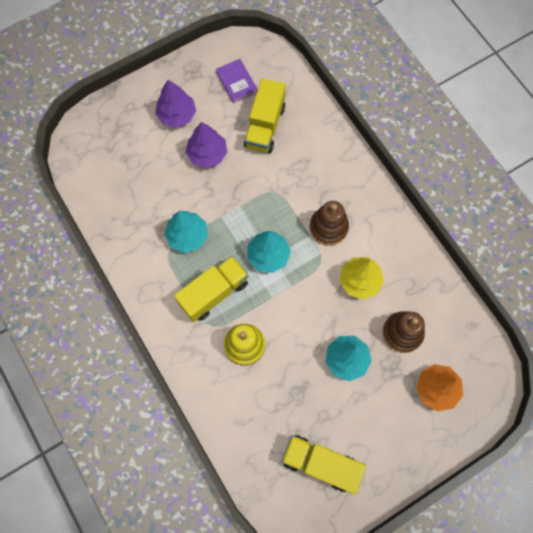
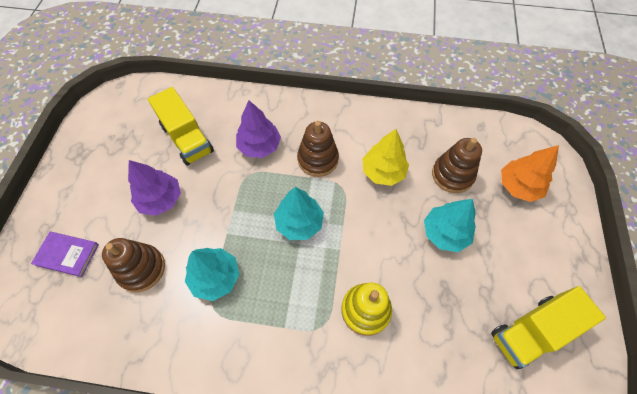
camera: 50 degrees left, 10 degrees down
purple tree [155,80,196,128] -> purple tree moved to [236,100,281,158]
yellow truck [174,256,248,322] -> none
purple book [216,59,258,103] -> purple book moved to [31,231,99,277]
none -> brown stacking toy [102,238,165,292]

